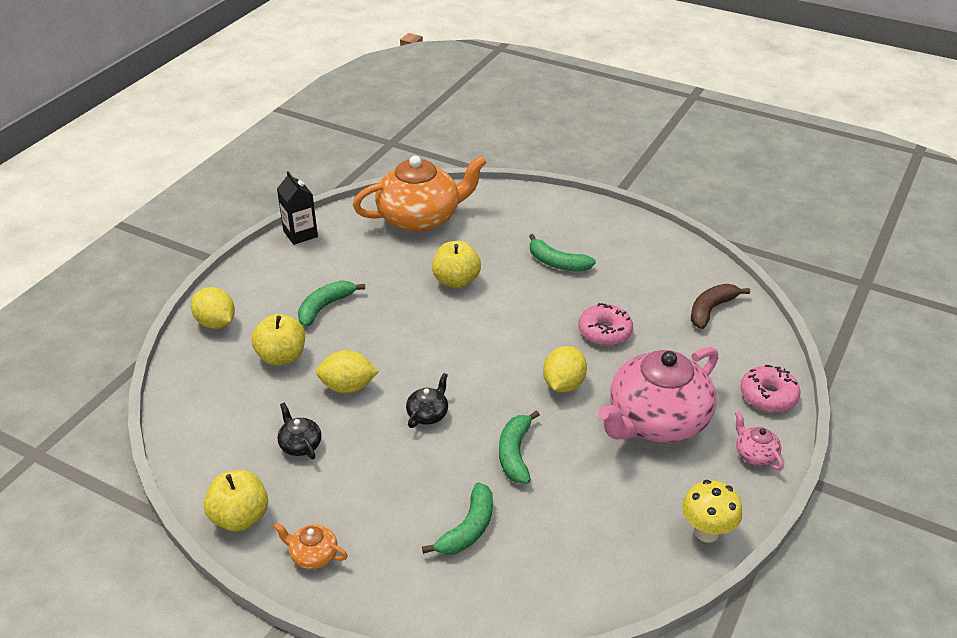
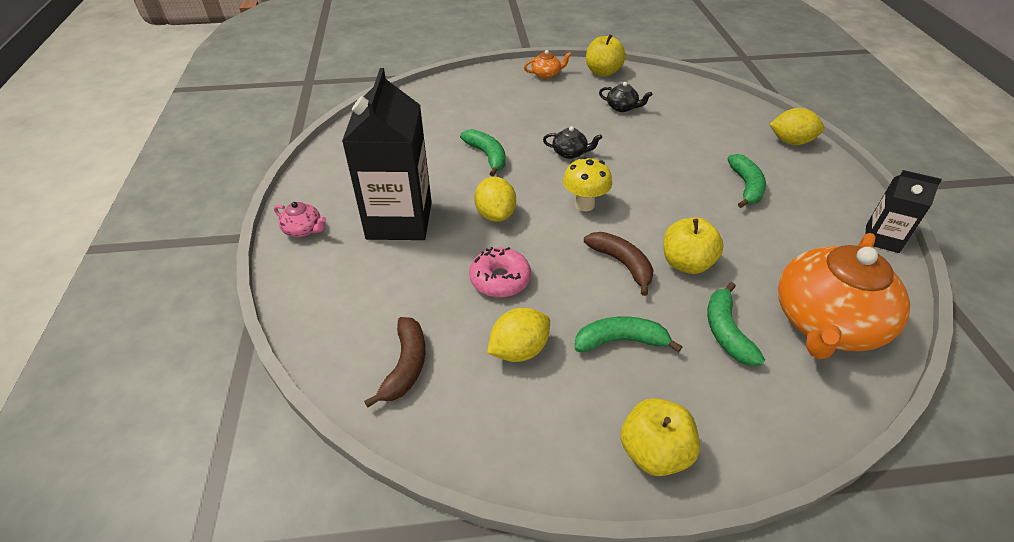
camera: 145 degrees right, 5 degrees up
yellow apple [252,314,305,366] -> yellow apple moved to [620,398,700,476]
yellow lemon [316,350,379,393] -> yellow lemon moved to [487,308,550,362]
black teapot [406,373,448,428] -> black teapot turned 75 degrees counterclockwise [543,126,602,159]
green banana [422,482,493,555] -> green banana moved to [707,282,765,366]
pink teapot [598,347,718,443] -> black carton [342,68,432,240]
yellow mushroom [682,480,742,543] -> yellow mushroom moved to [563,157,612,211]
pink donut [740,365,801,412] -> none
none -> brown banana [584,232,653,296]

